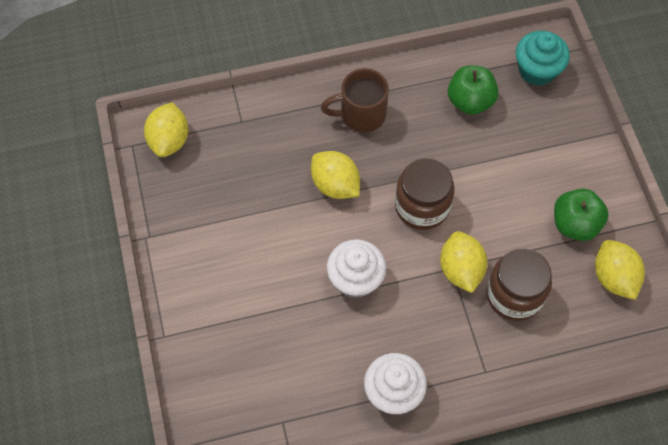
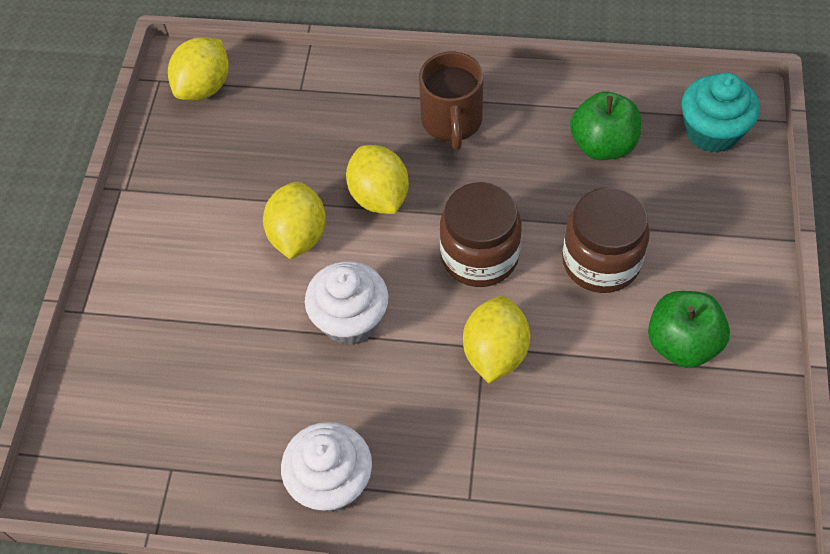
camera: 25 degrees right, 5 degrees down
brown mug [321,68,389,133] -> brown mug turned 105 degrees counterclockwise [419,52,483,150]
brown jar [487,249,552,321] -> brown jar moved to [562,187,650,293]
yellow lemon [595,240,645,300] -> yellow lemon moved to [263,182,326,259]

